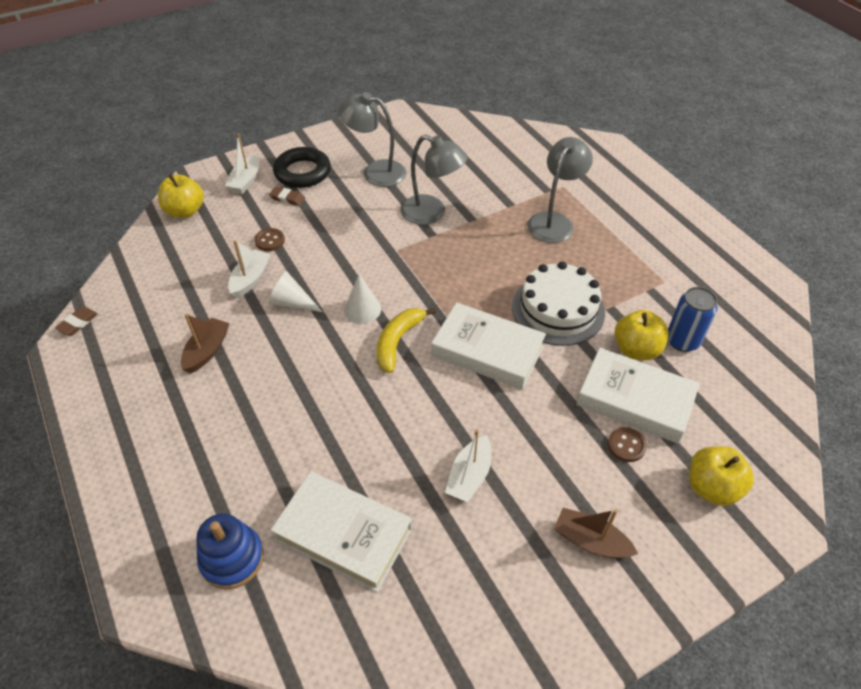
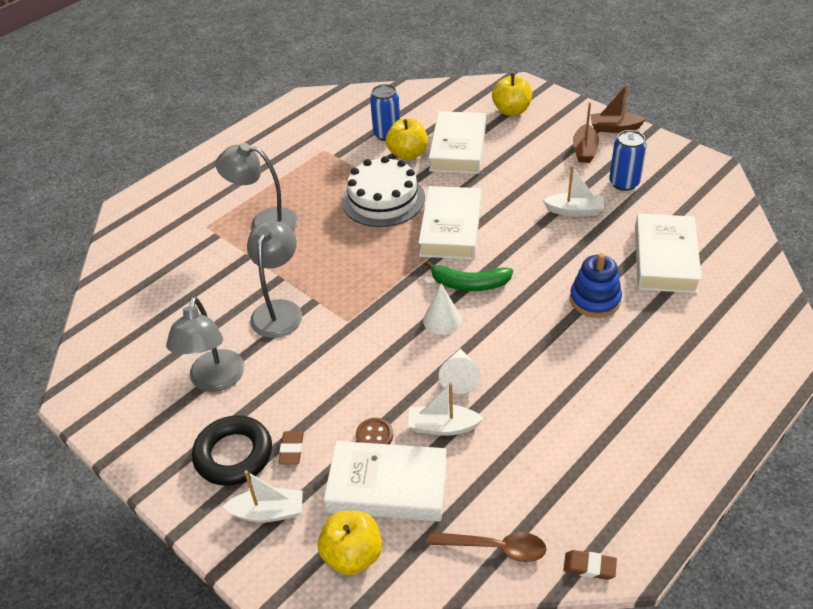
camera: 105 degrees left, 5 degrees down
brown boat [181,314,230,373] -> brown boat moved to [590,84,646,133]
blue stacking toy [196,513,264,589] -> blue stacking toy moved to [570,253,622,318]
yellow banana [377,307,436,373] -> green banana [425,260,513,291]
brown button [608,427,647,462] -> none
none -> white book [324,441,447,522]
none -> brown spoon [427,532,547,562]
none -> blue can [609,130,647,191]

